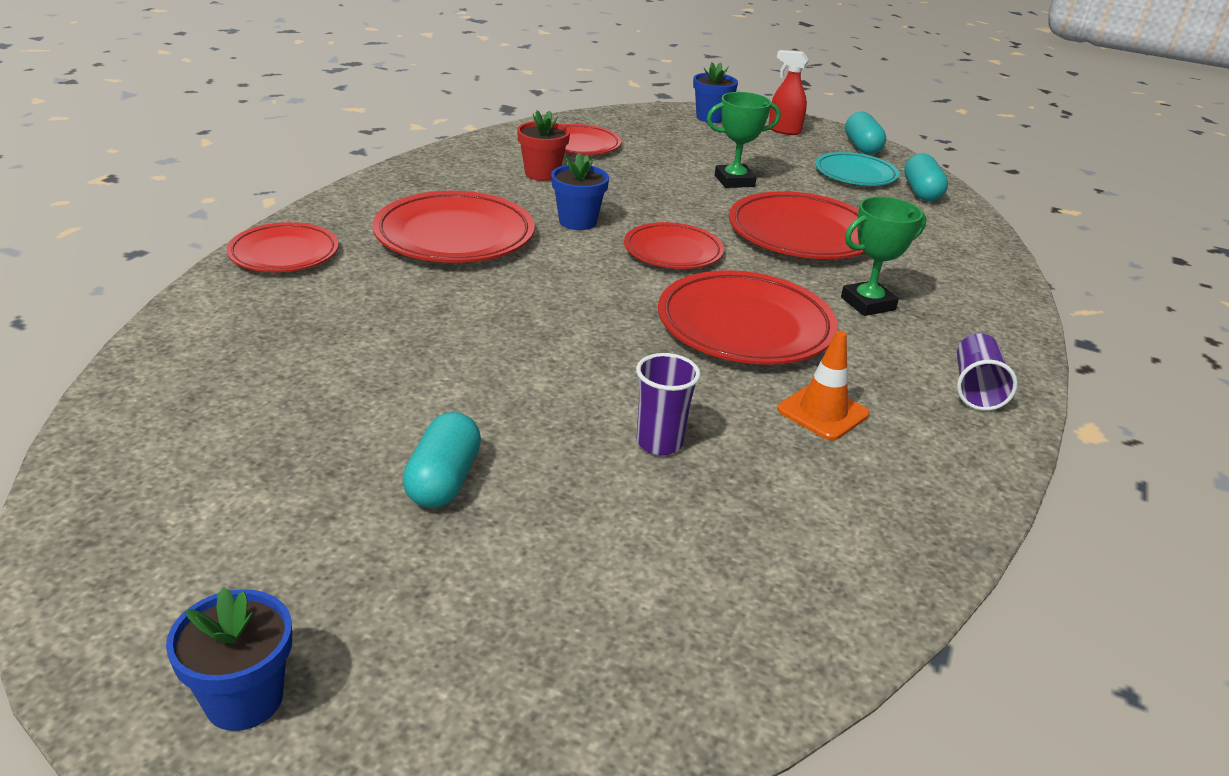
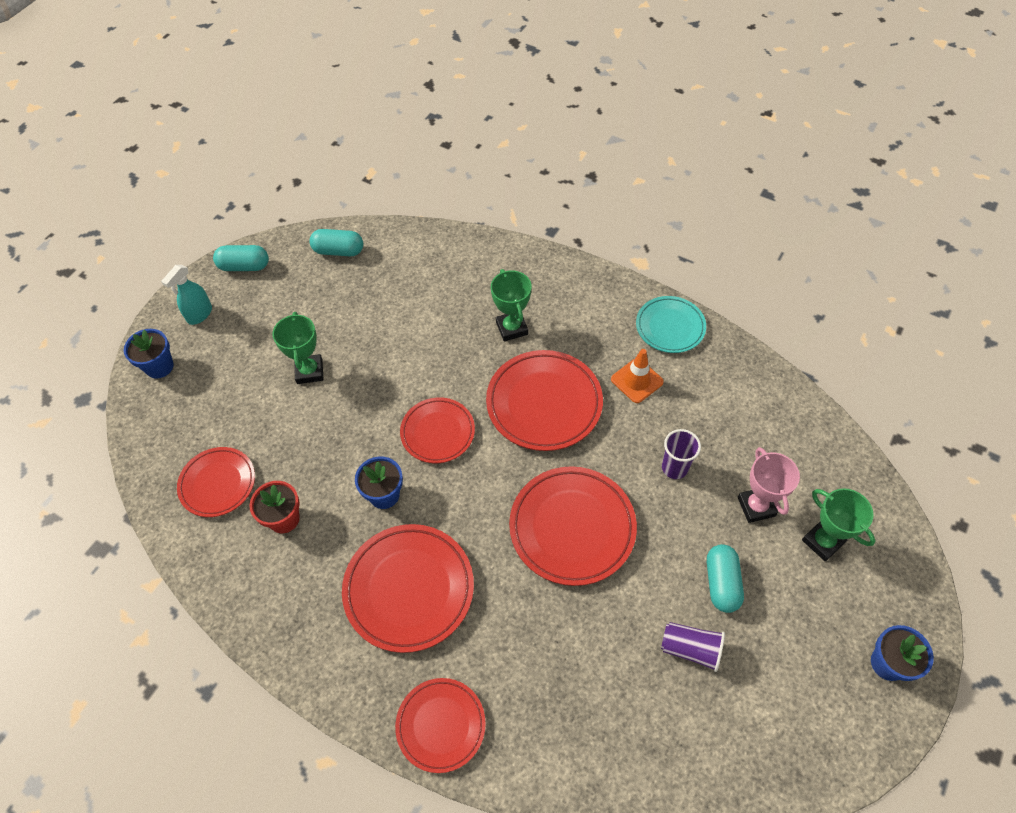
camera: 80 degrees left, 25 degrees up
turquoise capsule [403,412,481,508] -> turquoise capsule turned 75 degrees clockwise [707,544,744,613]
red plate [729,191,864,259] -> red plate moved to [509,466,637,586]
red spray bottle [769,50,809,135] -> turquoise spray bottle [161,265,212,325]
turquoise plate [815,152,899,186] -> turquoise plate moved to [636,296,706,353]
purple cup [957,334,1018,411] -> purple cup moved to [661,622,725,672]
none -> pink trophy [738,447,800,523]
none -> green trophy [802,488,875,561]

